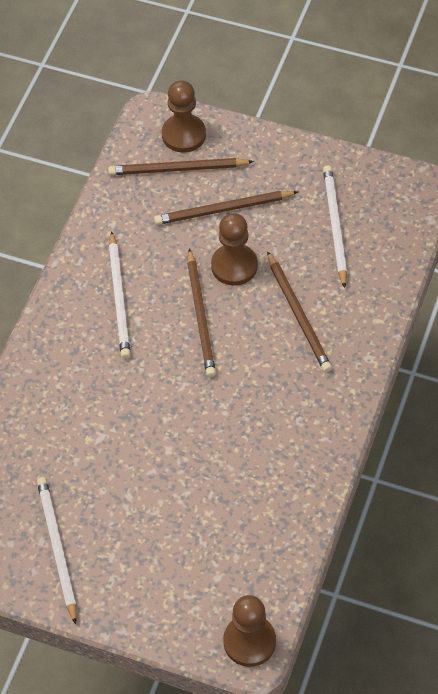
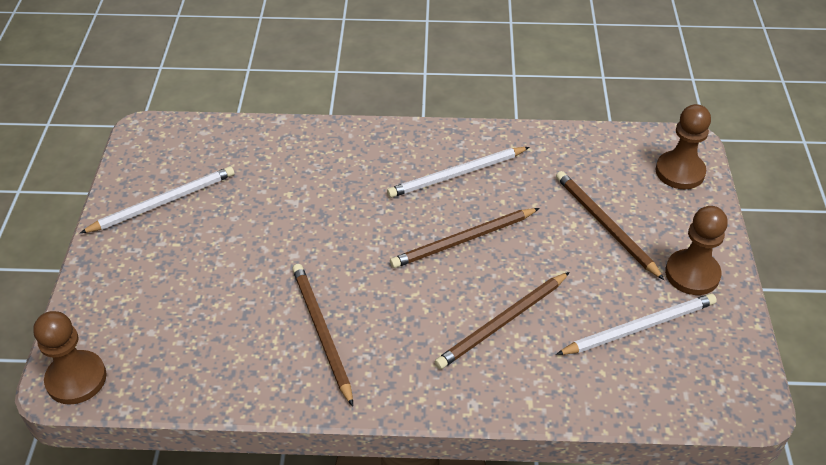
camera: 70 degrees right, 10 degrees down
brown pencil [108,158,254,175] -> brown pencil moved to [292,264,353,406]
brown pawn [211,213,258,286] -> brown pawn moved to [665,206,728,295]

